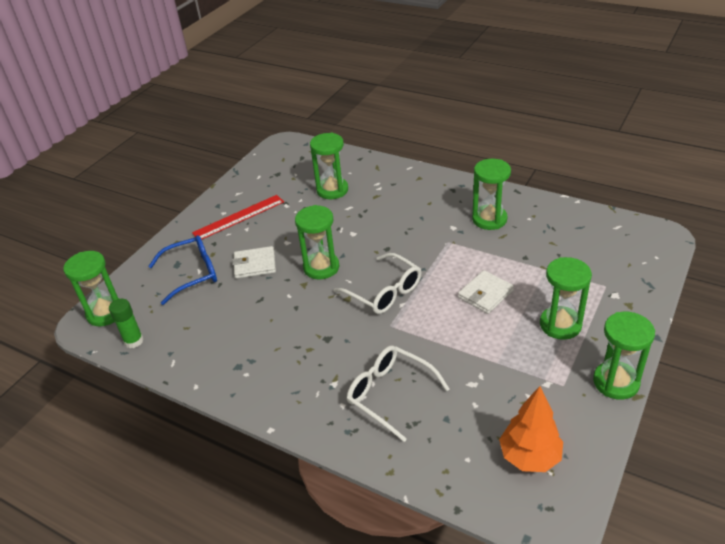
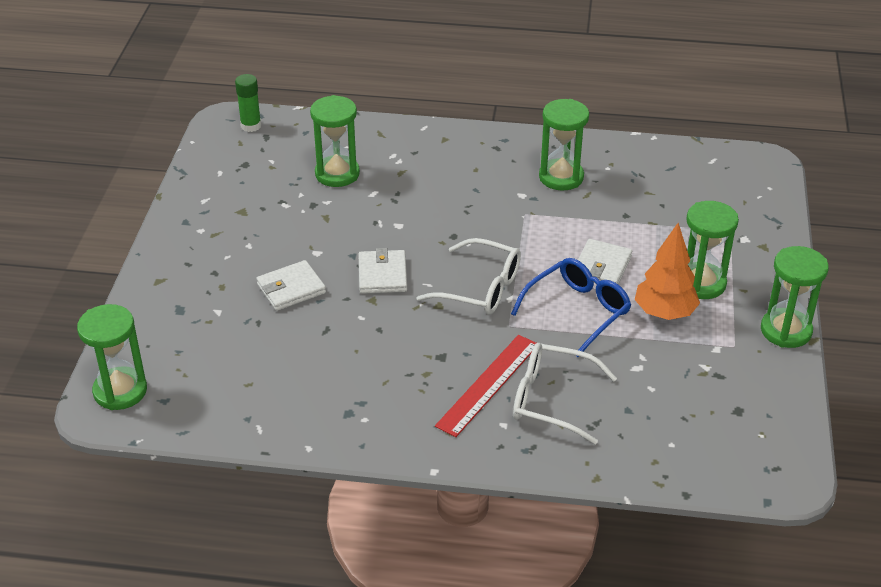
camera: 25 degrees left, 0 degrees up
green glue stick [109,299,144,348] -> green glue stick moved to [235,74,261,132]
blue glasses [148,235,217,305] -> blue glasses moved to [511,258,631,357]
red ruler [192,195,284,240] -> red ruler moved to [435,335,536,437]
green hourglass [295,205,339,279] -> white wallet [359,248,407,294]
orange tree [499,386,563,472] -> orange tree moved to [635,223,700,320]

